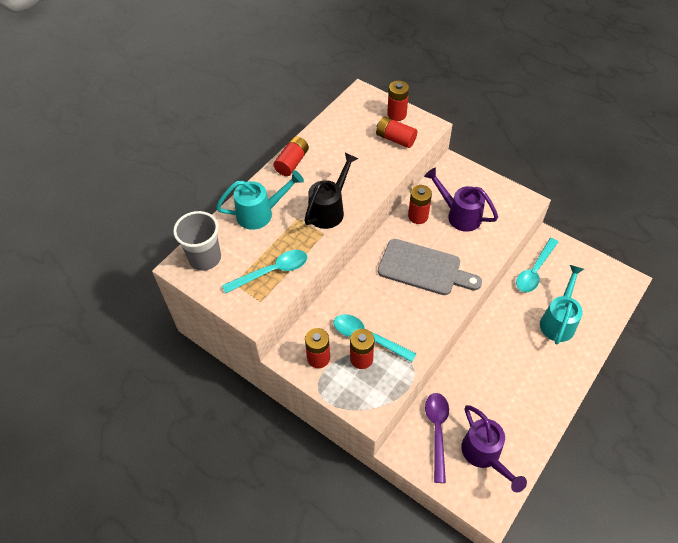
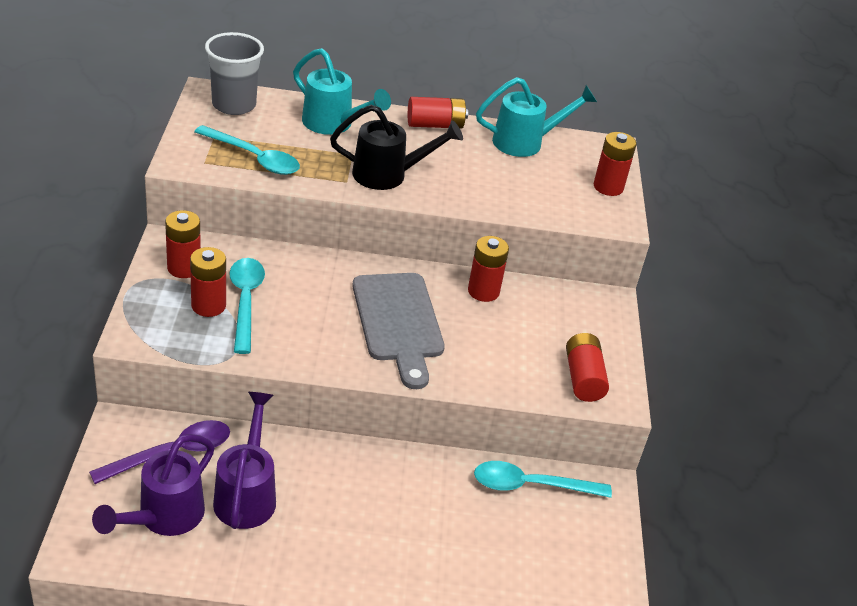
camera: 50 degrees right, 15 degrees down
red battery [376,116,417,148] -> red battery moved to [566,333,609,402]
purple watering can [424,168,498,232] -> purple watering can moved to [213,392,276,529]
turquoise watering can [540,265,584,345] -> turquoise watering can moved to [476,77,597,157]

